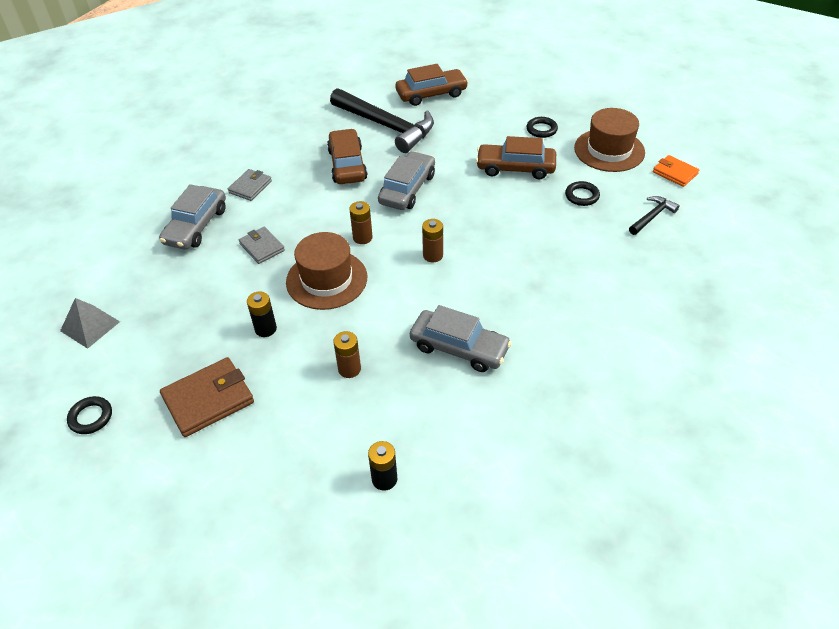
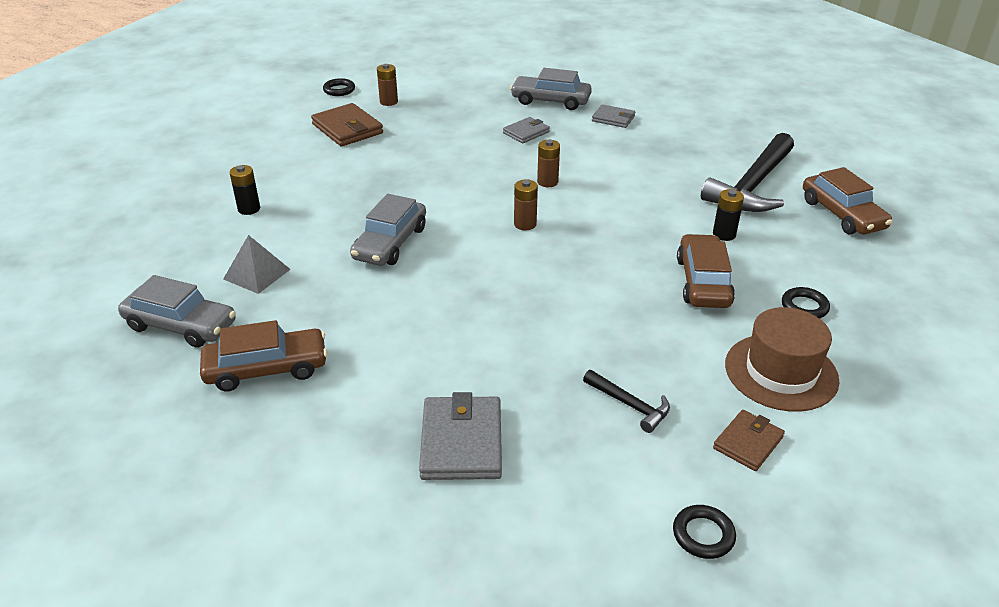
camera: 85 degrees right, 10 degrees down
grey pyramid [60,298,120,349] -> grey pyramid moved to [223,235,291,294]
black battery [247,291,277,337] -> black battery moved to [713,189,744,241]
brown hat [286,232,367,310] -> none
brown car [327,129,368,184] -> brown car moved to [200,320,328,391]
brown battery [333,331,361,378] -> brown battery moved to [377,64,398,106]
grey car [378,151,435,210] -> grey car moved to [118,275,236,348]
black ring [565,181,600,206] -> black ring moved to [673,505,736,559]
orange wallet [653,155,699,187] -> brown wallet [713,410,785,471]
none -> grey wallet [419,392,502,480]

